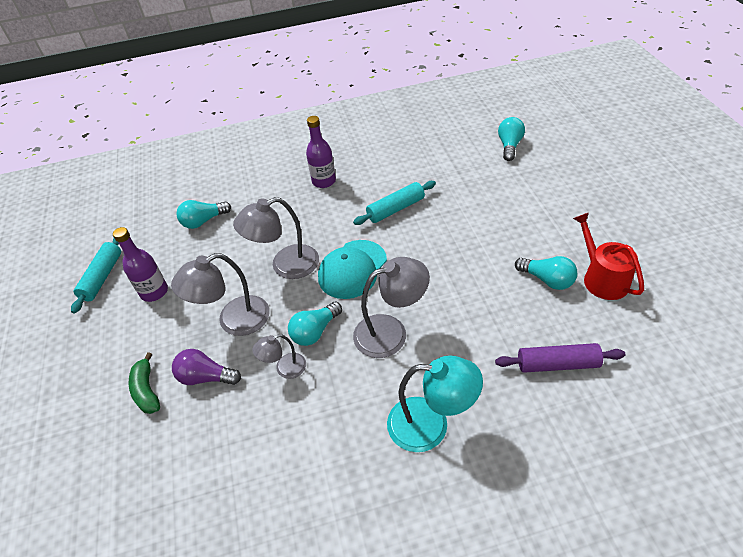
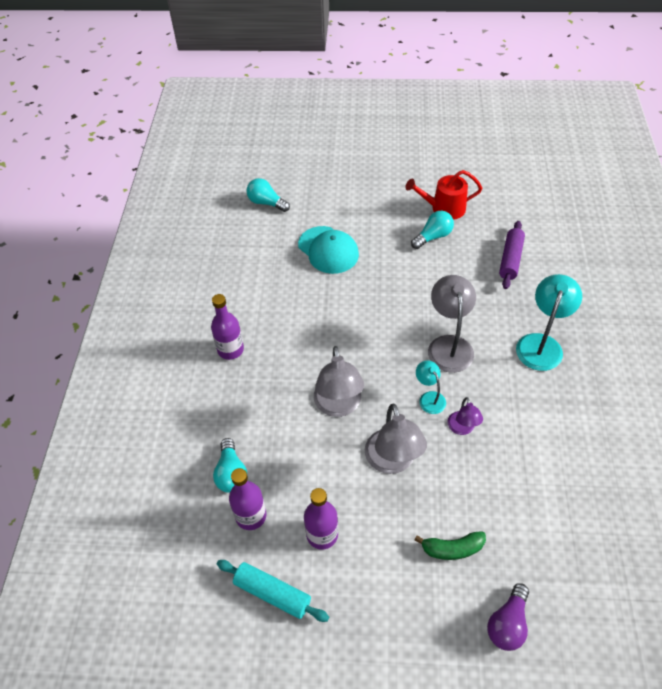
camera: 75 degrees left, 5 degrees up
purple light bulb [172,349,241,385] -> purple light bulb moved to [487,583,529,651]
grey lamp [252,334,306,379] -> purple lamp [447,397,483,435]
turquoise light bulb [288,302,342,346] -> turquoise lamp [416,360,446,414]
turquoise cap [318,240,387,299] -> turquoise cap moved to [298,226,359,274]
turquoise rolling pin [353,181,436,225] -> none
none -> purple bottle [229,468,266,530]

